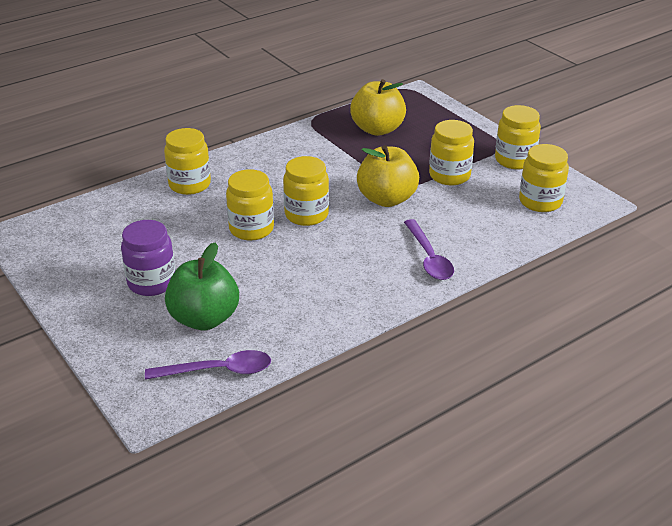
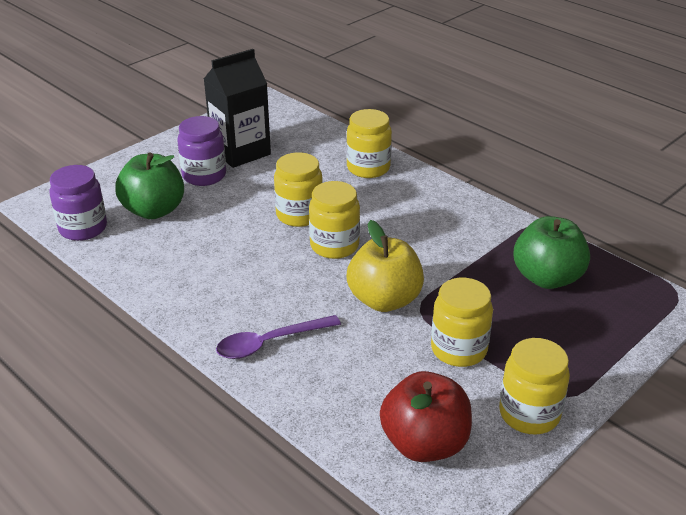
camera: 80 degrees right, 0 degrees up
purple spoon [145,350,271,380] -> purple jar [50,165,107,241]
yellow apple [350,79,406,136] -> green apple [514,216,590,289]
yellow jar [519,144,569,212] -> red apple [380,371,472,462]
none -> black carton [204,49,271,168]

